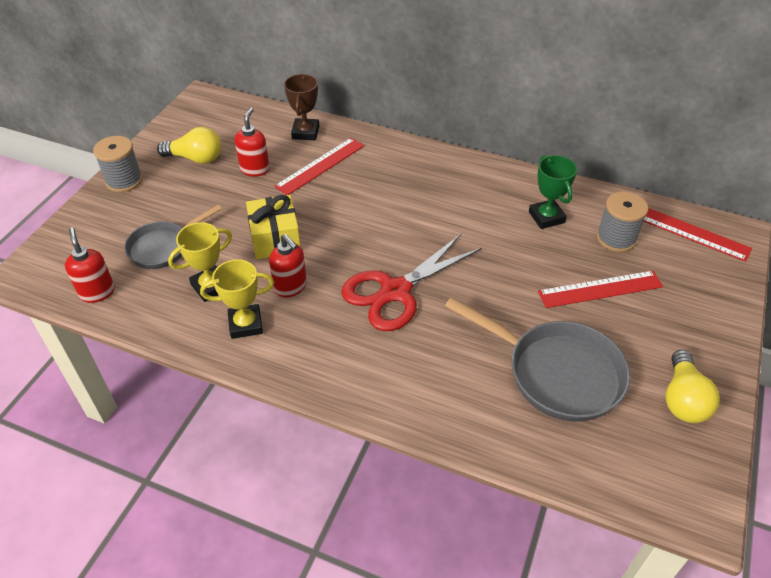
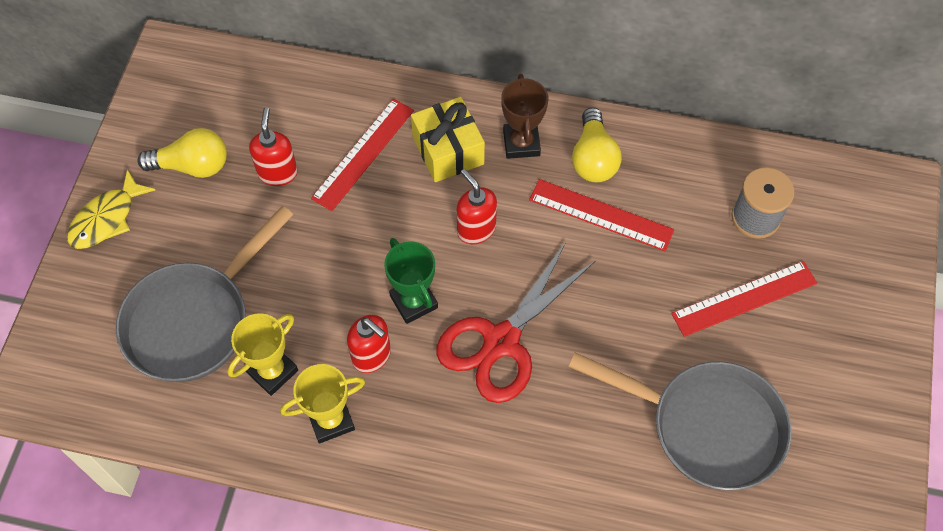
camera: 10 degrees left, 15 degrees up
red soap dispenser [65,228,115,303] -> red soap dispenser moved to [457,169,497,244]
grey spool [93,136,143,192] -> yellow fish [67,169,155,249]
grey pan [124,205,222,269] -> grey pan [116,206,293,382], size x1.61
yellow gift [246,195,301,259] -> yellow gift moved to [411,97,485,182]
brown trophy [284,74,319,140] -> brown trophy moved to [501,74,548,159]
green trophy [529,155,577,229] -> green trophy moved to [384,238,438,324]
red ruler [643,208,752,262] -> red ruler moved to [529,179,674,251]
yellow light bulb [666,350,720,423] -> yellow light bulb moved to [572,107,622,182]

